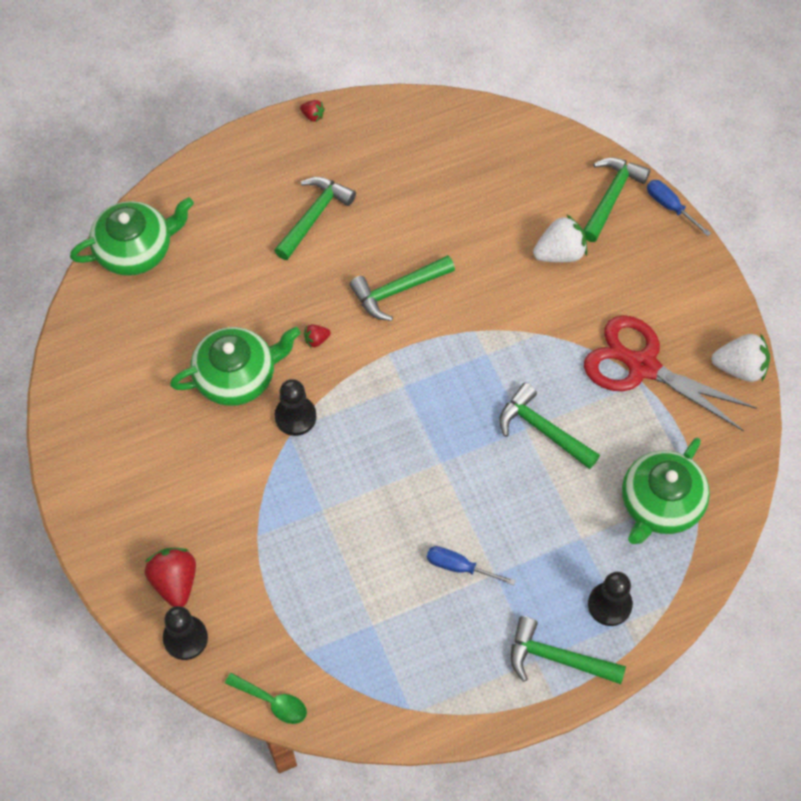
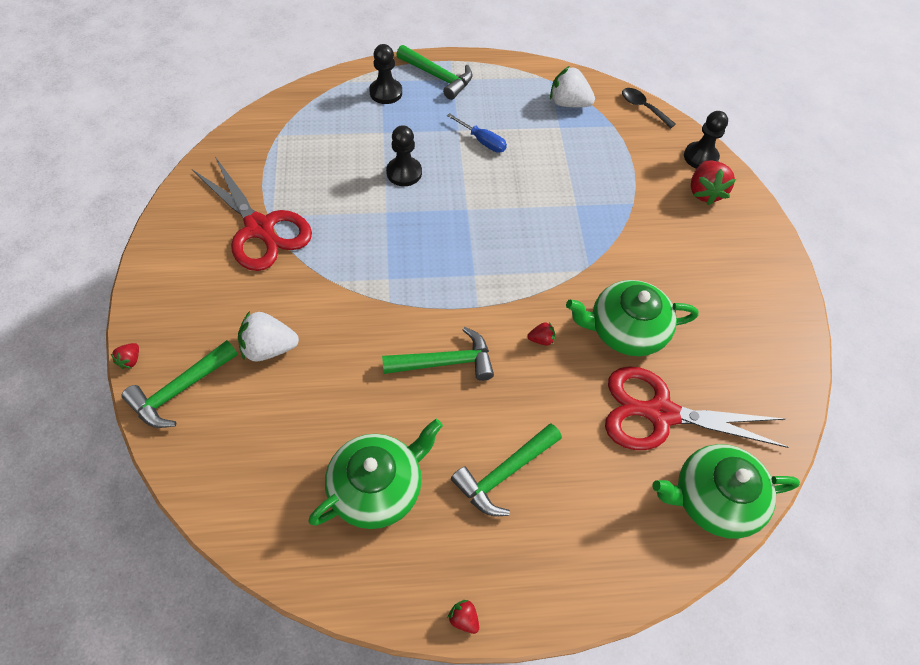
camera: 165 degrees left, 5 degrees down
green spoon [225,673,307,724] -> black spoon [622,88,676,128]
black pawn [275,379,317,436] -> black pawn moved to [386,125,422,186]
green hammer [499,383,600,469] -> none
green teapot [622,438,710,544] -> green teapot moved to [309,419,443,529]
blue screwdriver [647,180,711,236] -> red strawberry [111,343,139,369]
white strawberry [712,333,770,382] -> white strawberry moved to [550,66,595,107]
none -> red scissors [605,366,789,450]

